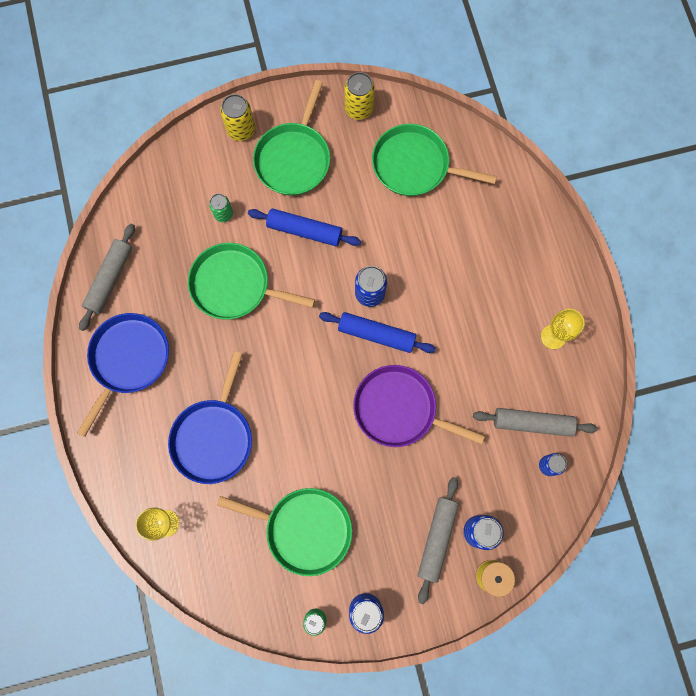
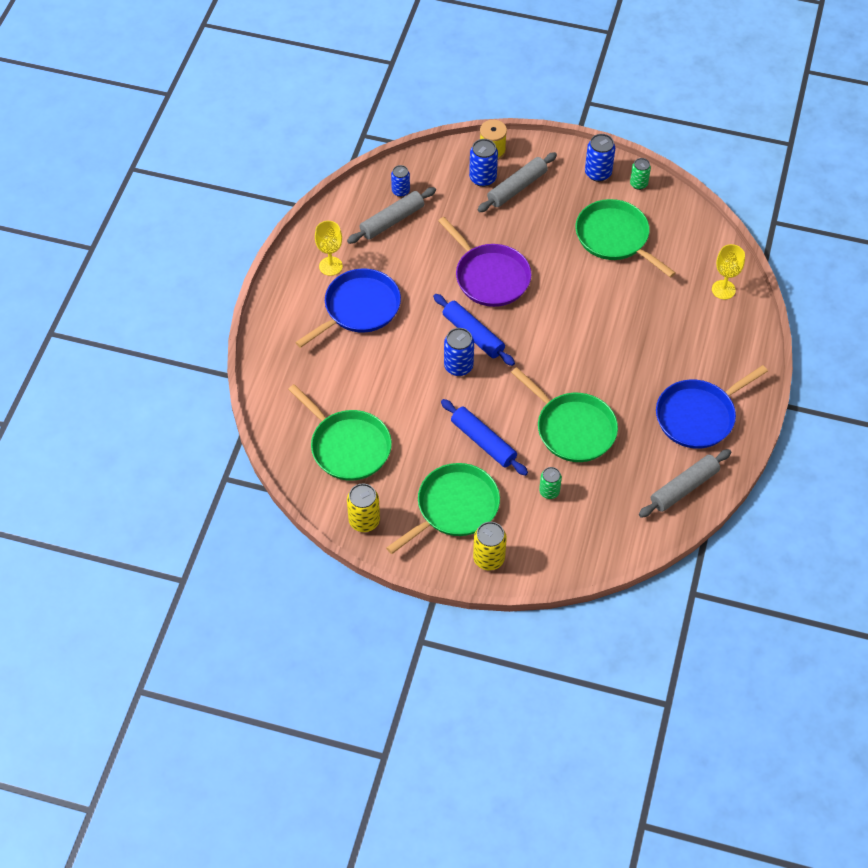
camera: 150 degrees left, 20 degrees down
blue pan [168,351,252,484] -> blue pan moved to [295,269,401,348]
grey rolling pin [473,408,598,437] -> grey rolling pin turned 75 degrees counterclockwise [347,187,436,244]

